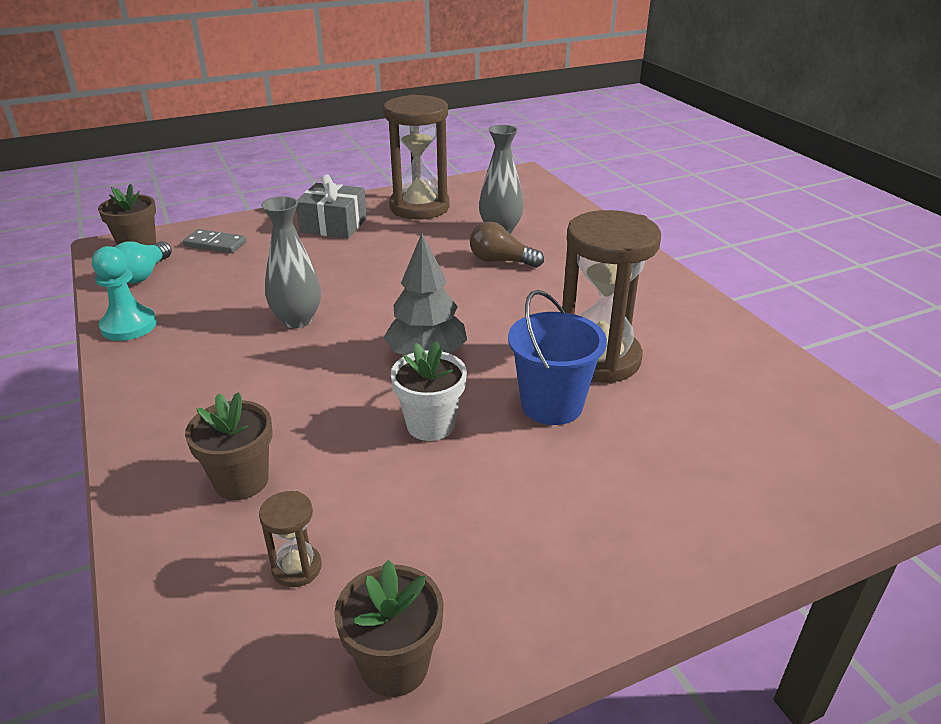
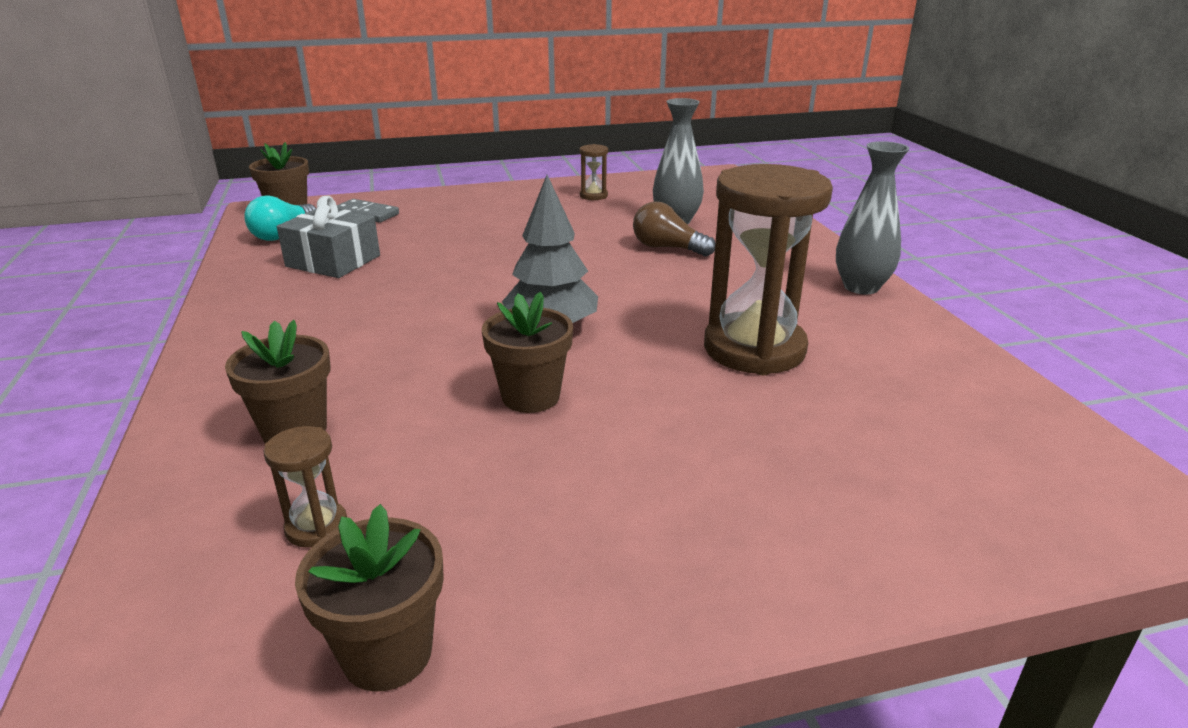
camera: 10 degrees right, 5 degrees down
turquoise pawn [92,246,157,341] -> none
grey vase [261,196,321,328] -> grey vase moved to [836,141,910,294]
grey gift [296,174,367,238] -> grey gift moved to [277,196,380,278]
brown hourglass [383,94,450,219] -> brown hourglass [579,144,608,200], size x0.42
white flower pot [391,341,467,441] -> brown flower pot [482,291,573,413]
blue bucket [508,290,607,425] -> none

